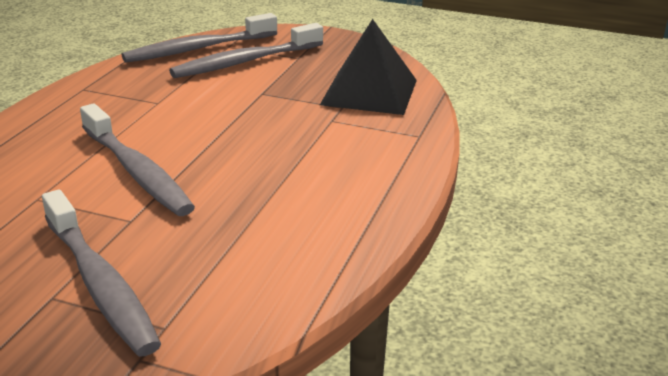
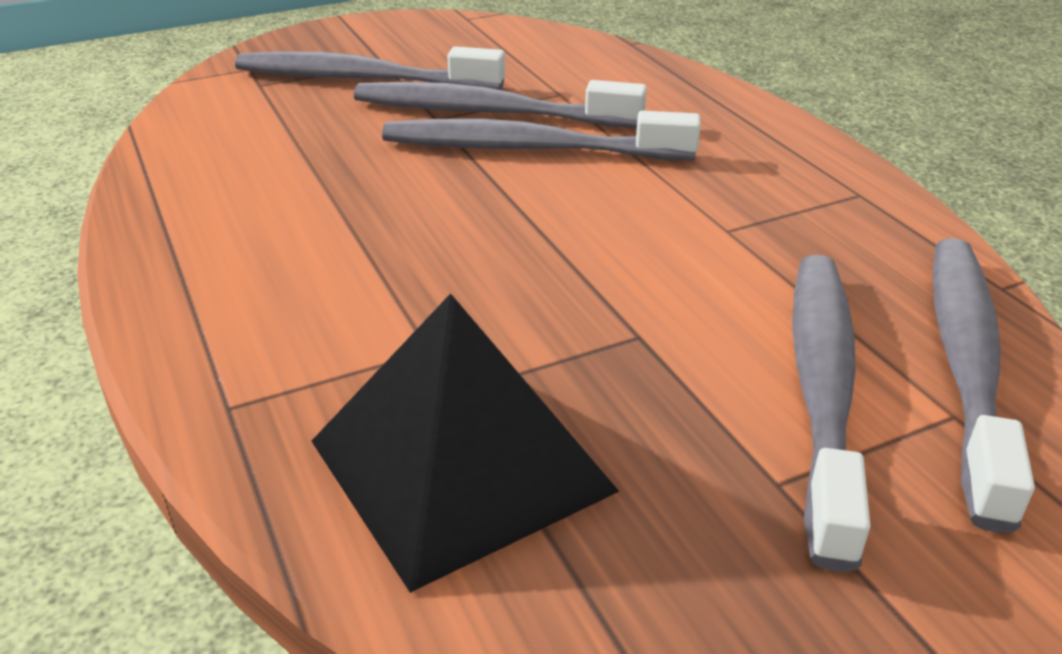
camera: 135 degrees right, 5 degrees up
none -> grey toothbrush [354,80,647,128]

